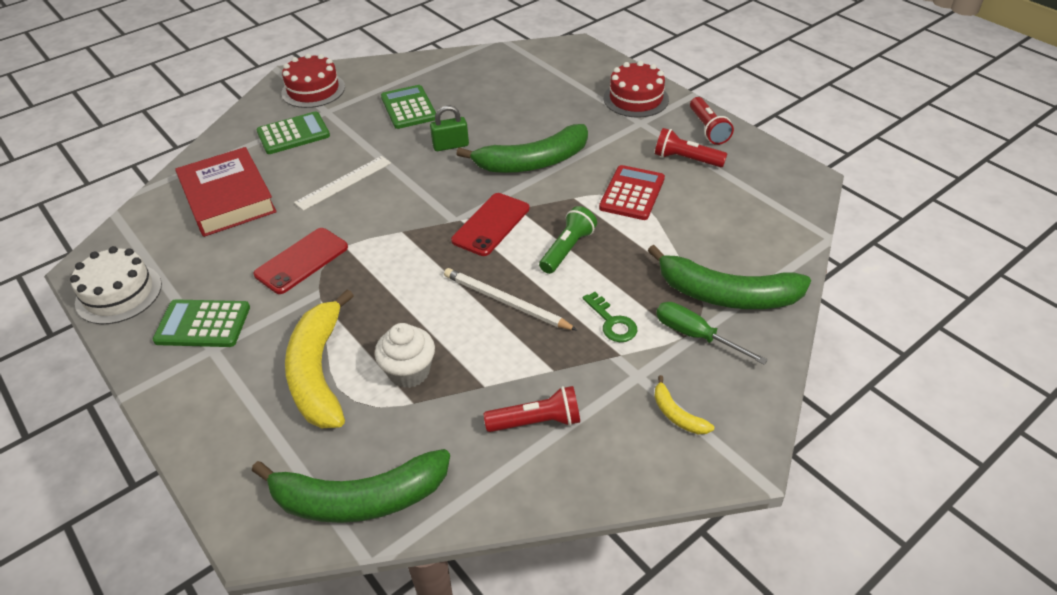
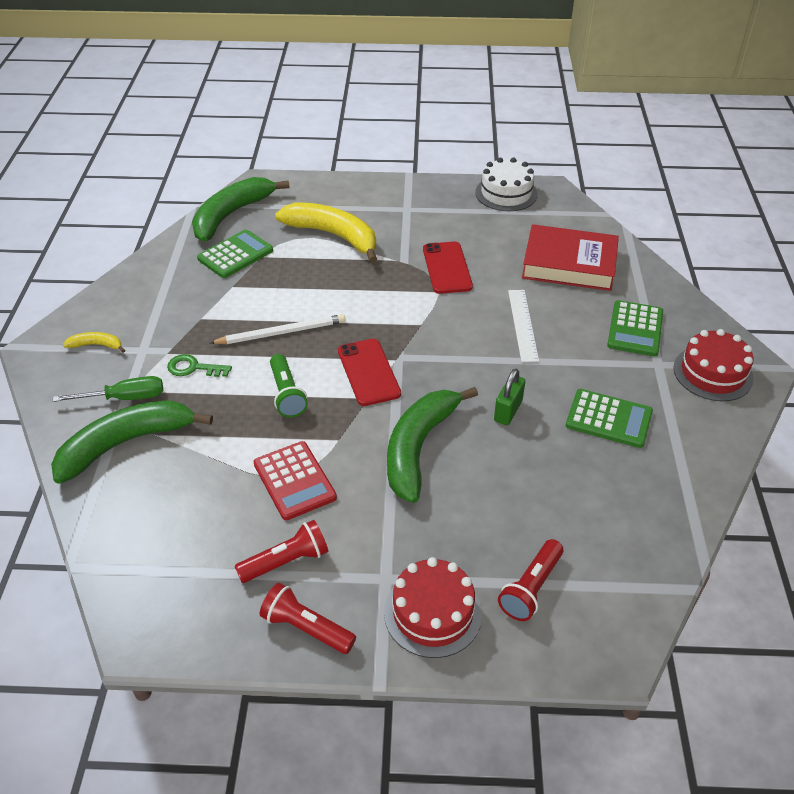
camera: 130 degrees right, 0 degrees up
green calculator [153,299,250,347] -> green calculator moved to [197,229,273,278]
white cupcake [375,323,435,388] -> none
red flashlight [484,386,580,432] -> red flashlight moved to [498,539,563,621]

